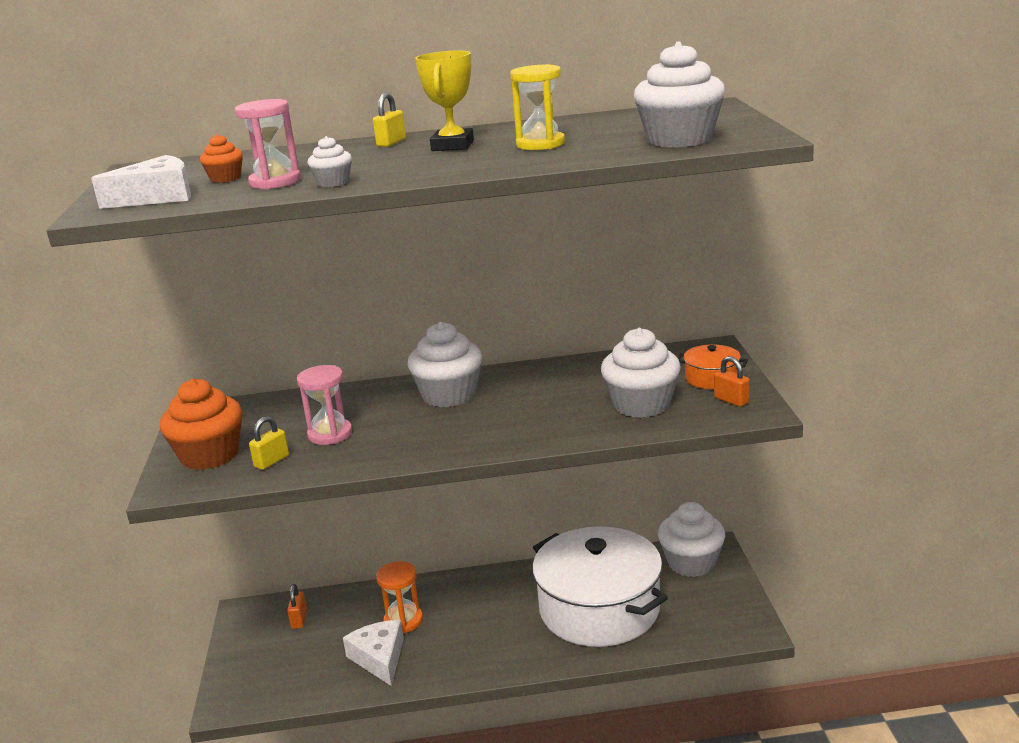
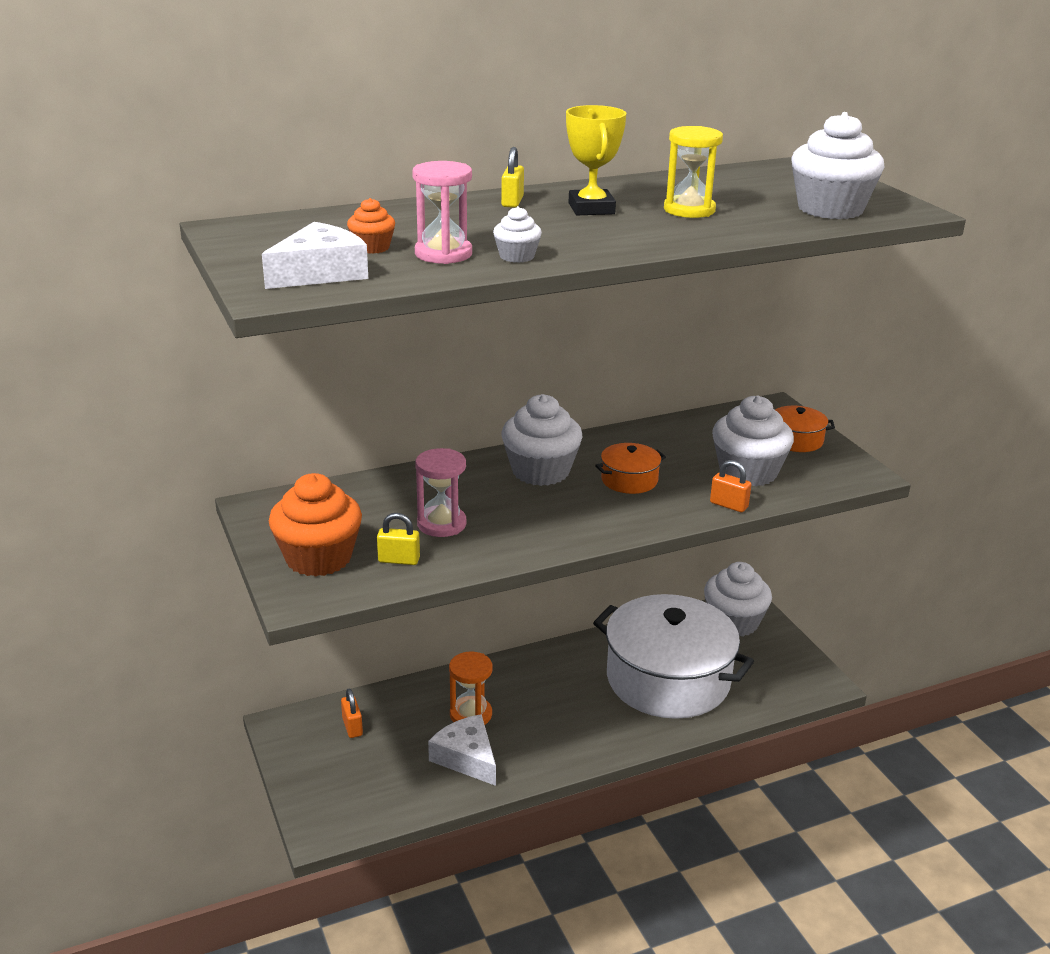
camera: 20 degrees left, 5 degrees up
yellow padlock [249,416,289,470] -> yellow padlock turned 75 degrees clockwise [377,513,420,565]
orange padlock [714,356,750,407] -> orange padlock moved to [710,460,751,512]
none -> orange pot [595,443,666,494]

